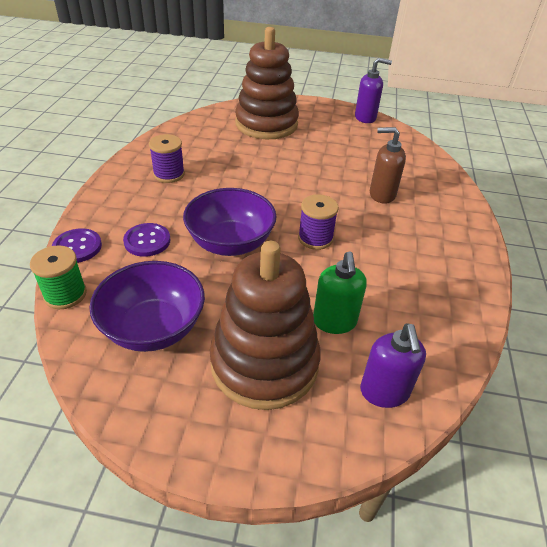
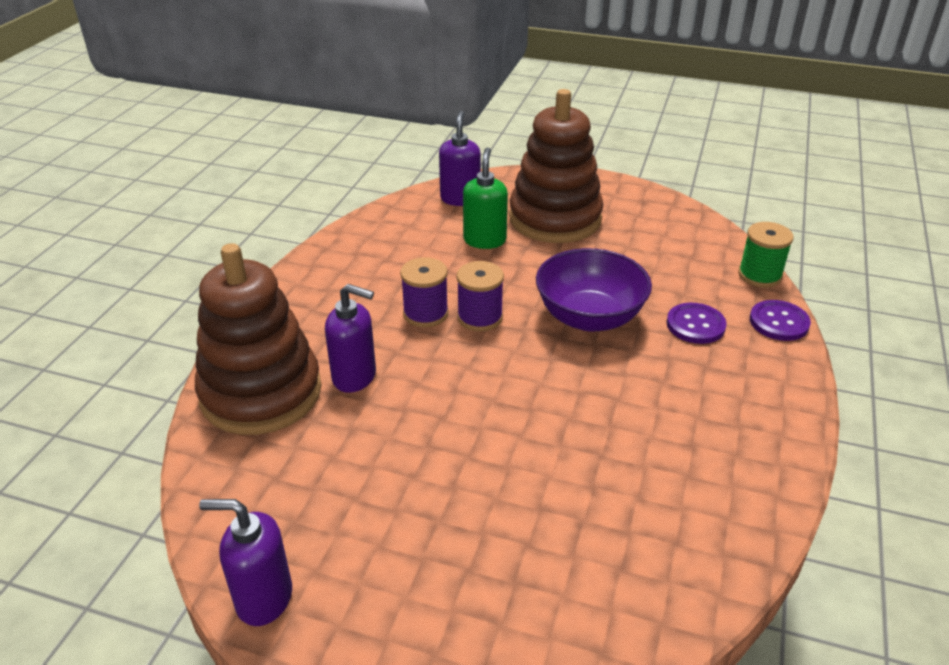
camera: 170 degrees left, 5 degrees down
purple bowl [89,261,205,352] -> none
purple spool [149,134,185,183] -> purple spool moved to [400,257,449,327]
brown stacking toy [235,27,299,139] -> brown stacking toy moved to [195,243,321,435]
brown soap dispenser [370,127,406,204] -> purple soap dispenser [325,284,376,393]

